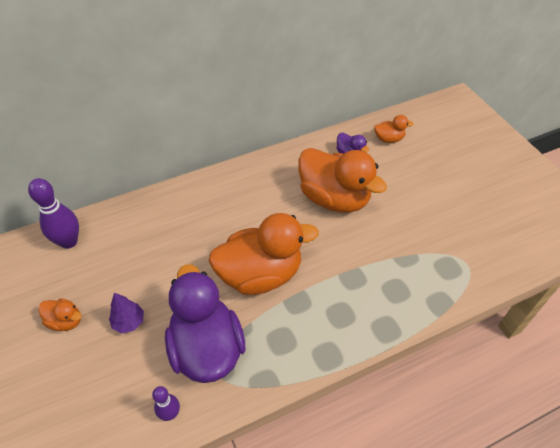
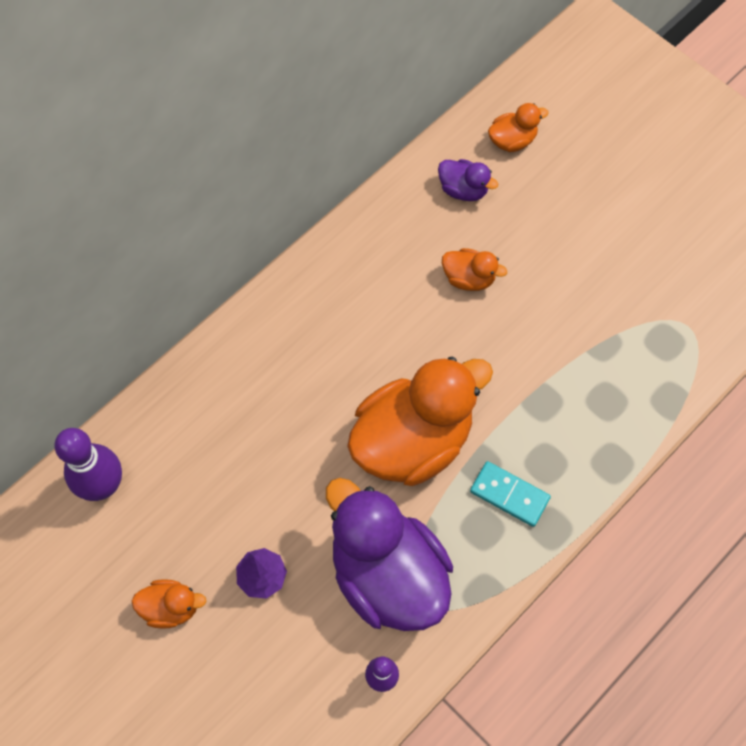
camera: 20 degrees left, 15 degrees up
orange duck [298,148,387,213] -> orange duck [442,248,507,291], size x0.45
none -> turquoise domino [470,461,551,527]

